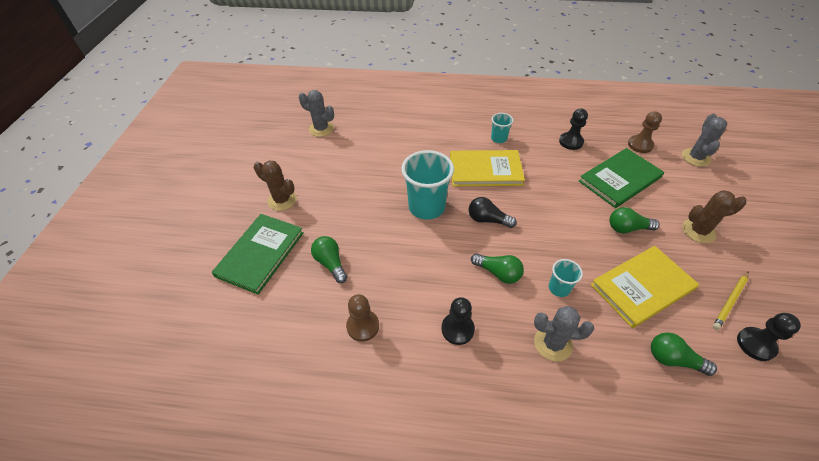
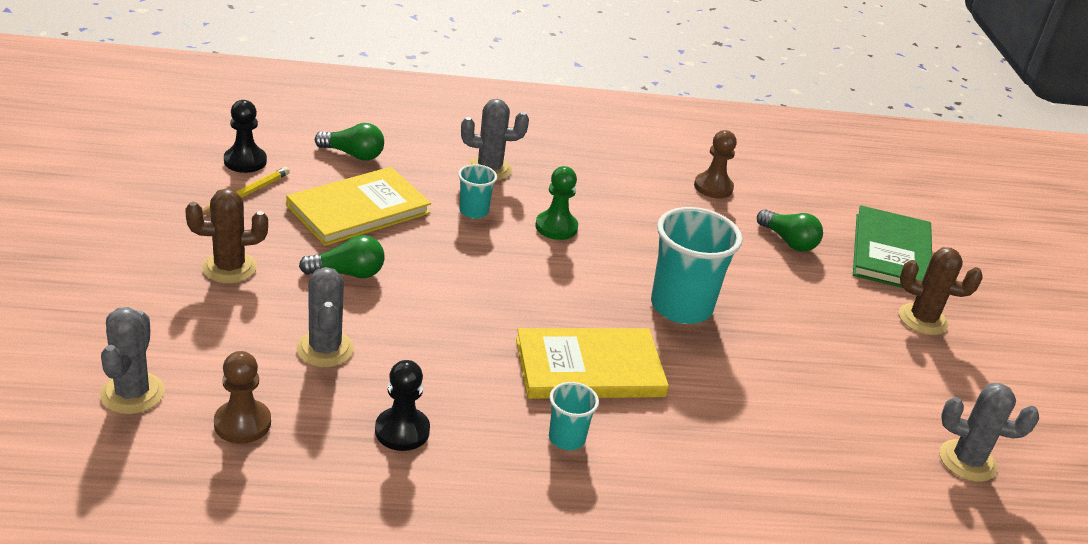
camera: 165 degrees right, 15 degrees down
black pawn [441,297,475,345] -> none
black light bulb [469,197,517,228] -> none
green light bulb [471,253,524,284] -> green pawn [535,166,578,240]
green book [579,148,664,208] -> grey cactus [296,267,354,367]

